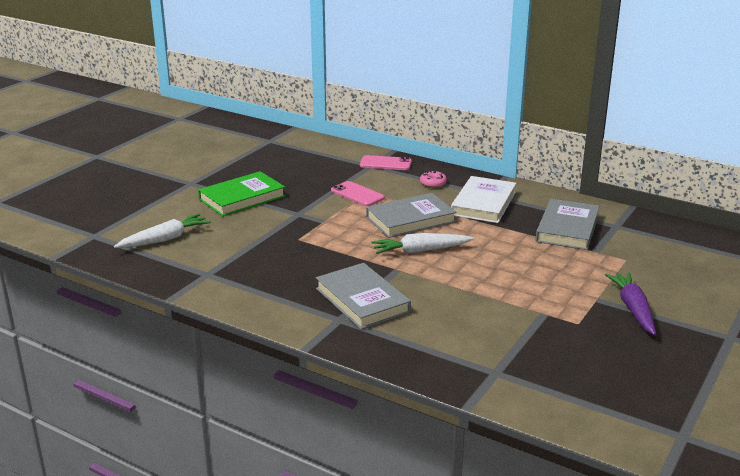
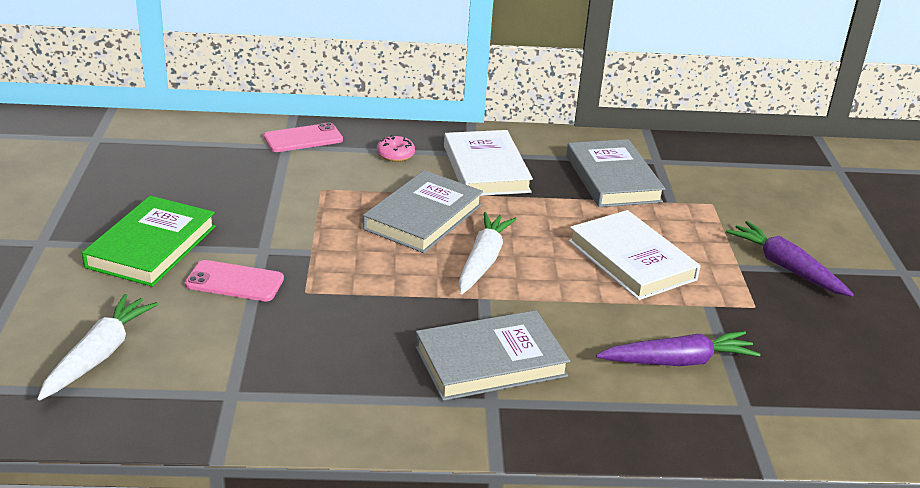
camera: 35 degrees left, 5 degrees up
grey book [316,263,411,329] -> grey book turned 45 degrees counterclockwise [415,310,570,401]
pink phone [331,181,385,206] -> pink phone moved to [185,260,284,301]
white carrot [371,233,474,254] -> white carrot turned 150 degrees clockwise [458,212,517,294]
none -> white book [568,210,701,300]
none -> purple carrot [596,331,760,366]

